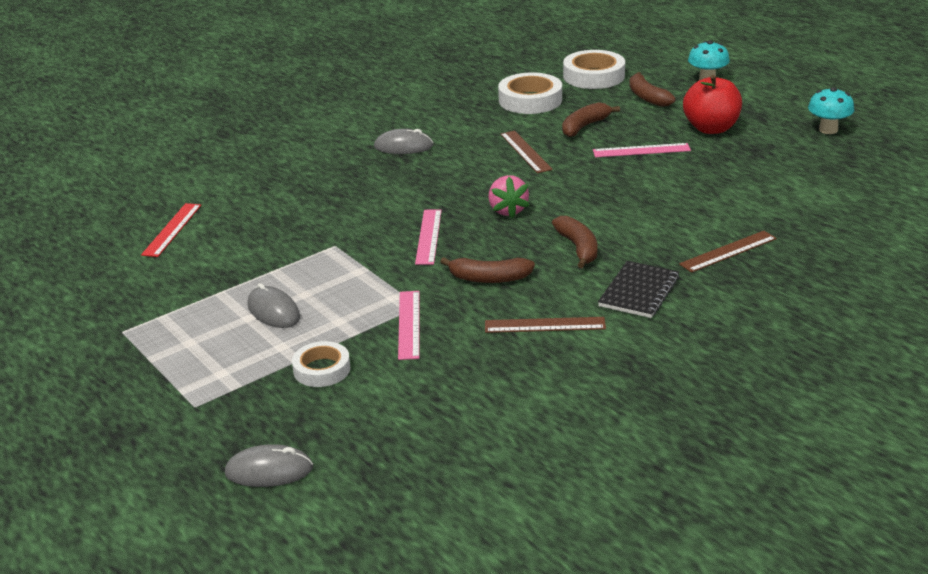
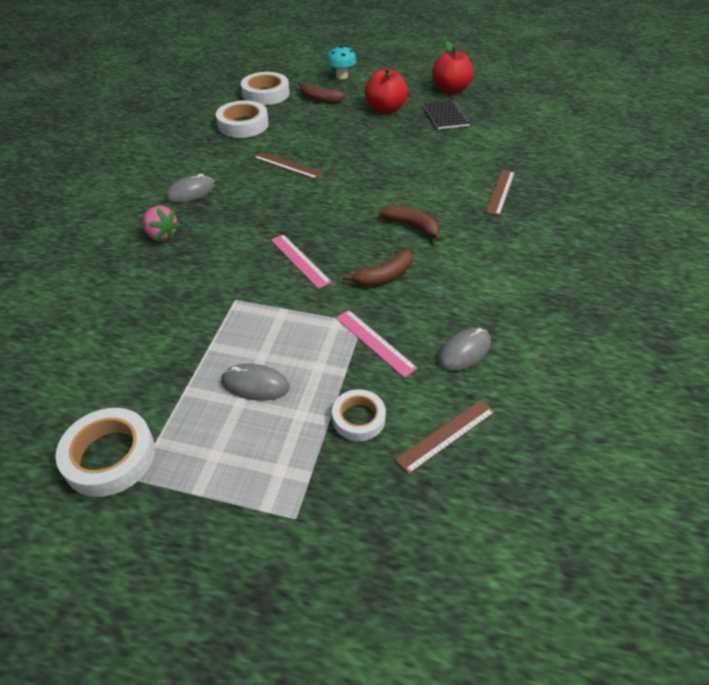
camera: 40 degrees left, 15 degrees up
red ruler [141,203,201,257] -> none
grey mouse [225,444,313,487] -> grey mouse moved to [437,328,491,371]
brown ruler [485,317,606,333] -> brown ruler moved to [395,400,495,474]
pink strawberry [488,175,530,218] -> pink strawberry moved to [142,206,181,241]
brown banana [562,102,620,137] -> none
pink ruler [593,143,691,157] -> none
black notebook [598,261,679,318] -> black notebook moved to [424,100,470,129]
turquoise mushroom [808,87,854,134] -> red apple [432,41,473,94]
none -> white tape [55,408,155,497]

